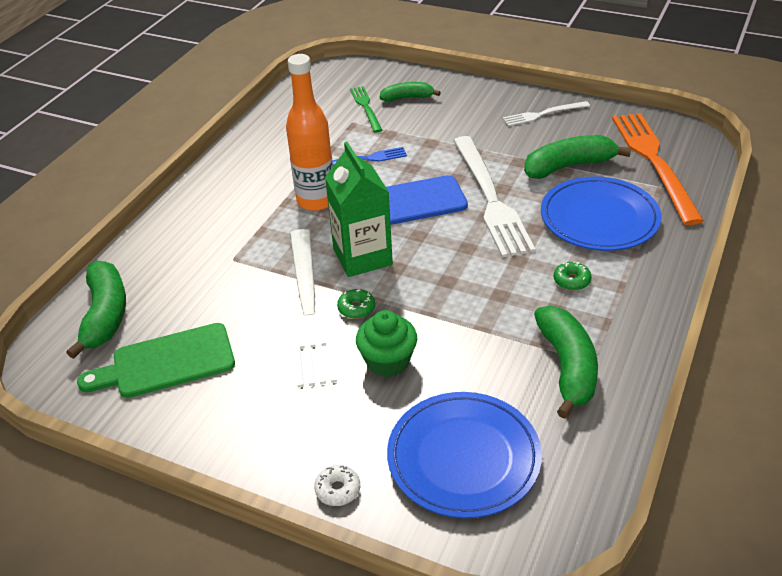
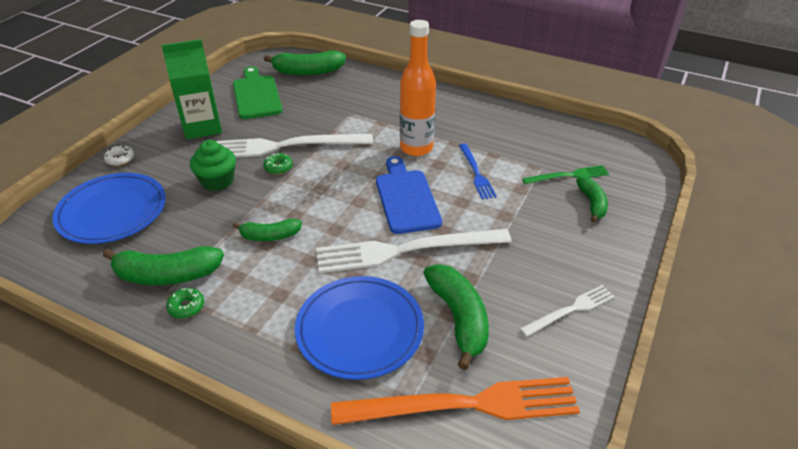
camera: 90 degrees right, 0 degrees up
green carton [325,142,393,277] -> green carton moved to [161,39,222,139]
white fork [502,101,590,126] -> white fork turned 75 degrees clockwise [520,285,615,337]
green donut [554,262,592,290] -> green donut moved to [166,288,204,319]
none -> green banana [233,219,302,241]

